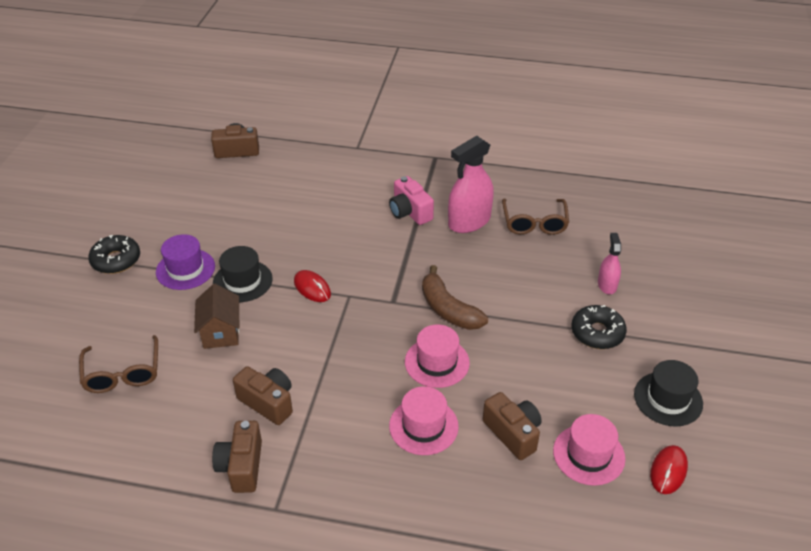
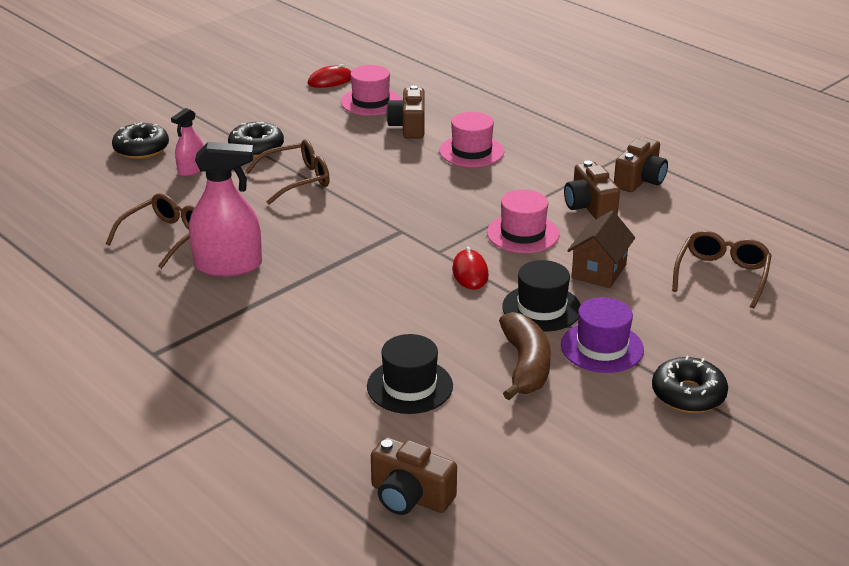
camera: 145 degrees left, 10 degrees down
pink camera [389,176,434,225] -> none
pink hat [405,325,470,388] -> pink hat moved to [487,190,560,253]
brown banana [422,265,488,330] -> brown banana moved to [499,312,551,400]
black hat [634,360,703,427] -> black hat moved to [367,334,453,414]
none -> black donut [112,122,169,159]
none -> brown glasses [245,140,330,205]

